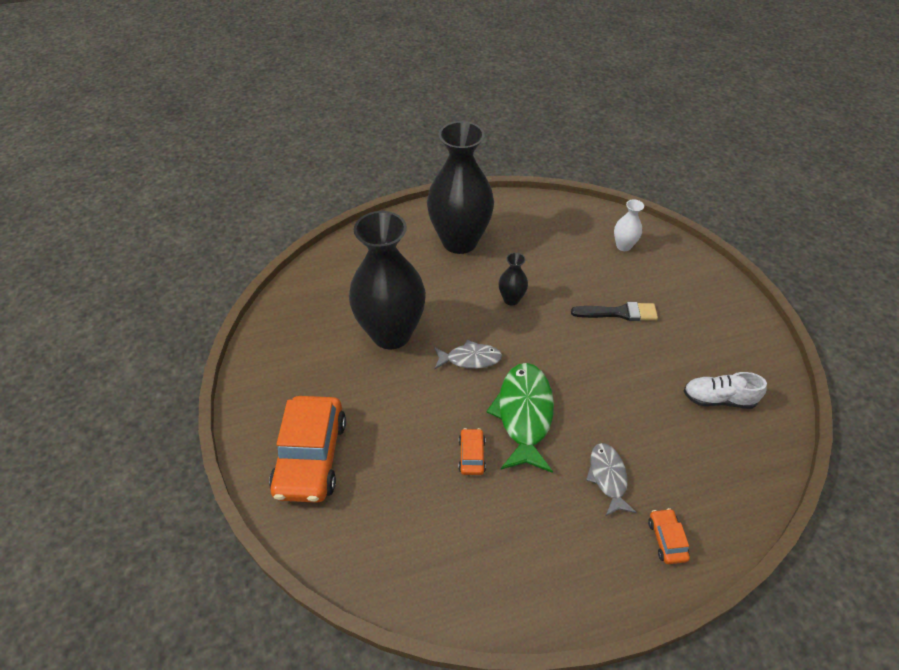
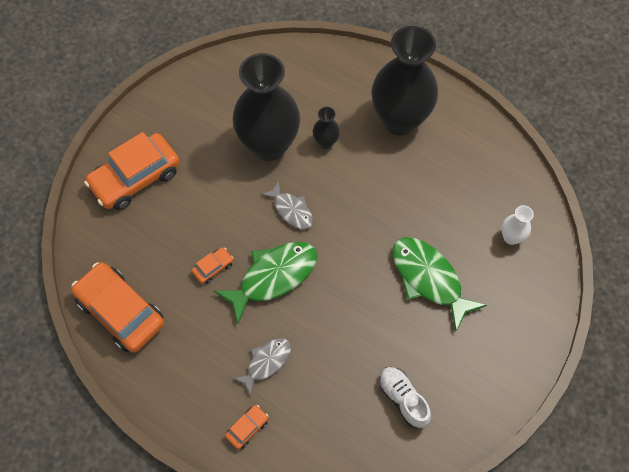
camera: 50 degrees right, 15 degrees up
black vase [499,252,528,306] -> black vase moved to [313,107,340,149]
black brush [571,302,658,321] -> green fish [392,237,487,332]
none -> orange car [71,262,164,352]

